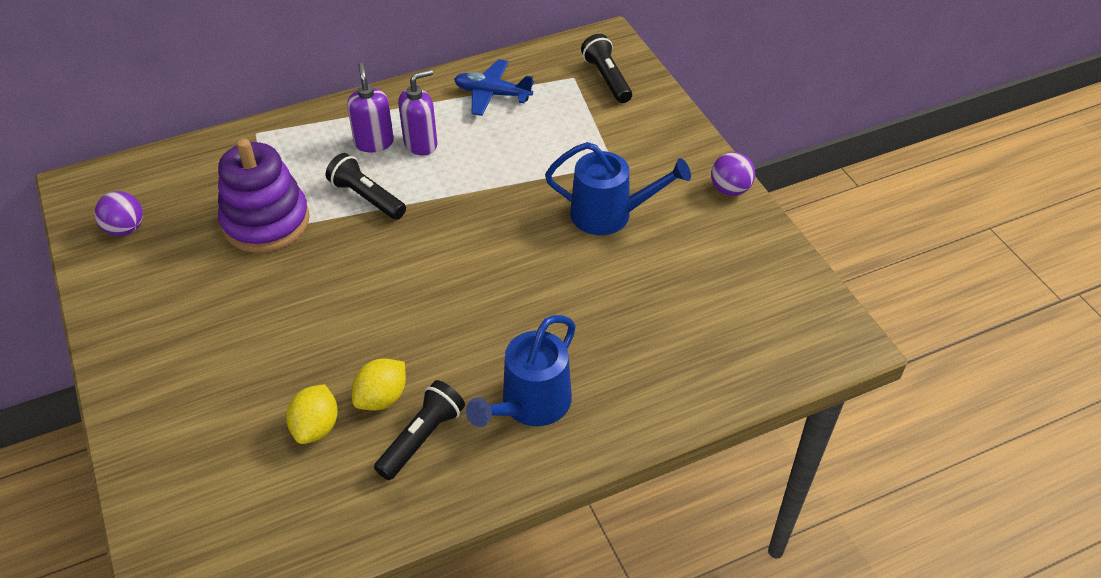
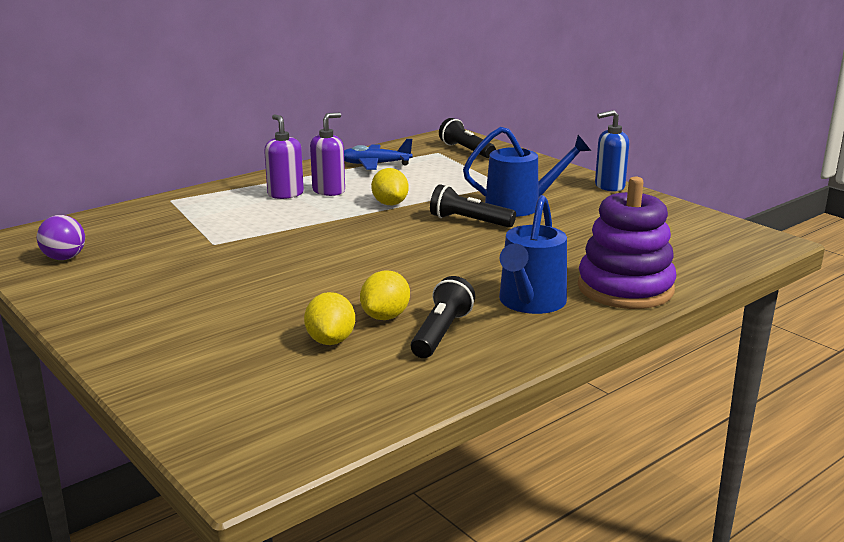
camera: 15 degrees left, 25 degrees down
purple stacking toy [218,138,310,253] -> purple stacking toy moved to [578,177,676,309]
black flashlight [326,153,406,220] -> black flashlight moved to [430,184,516,228]
purple ball [711,152,755,196] -> blue soap dispenser [595,110,629,191]
none -> yellow lemon [371,168,409,205]

